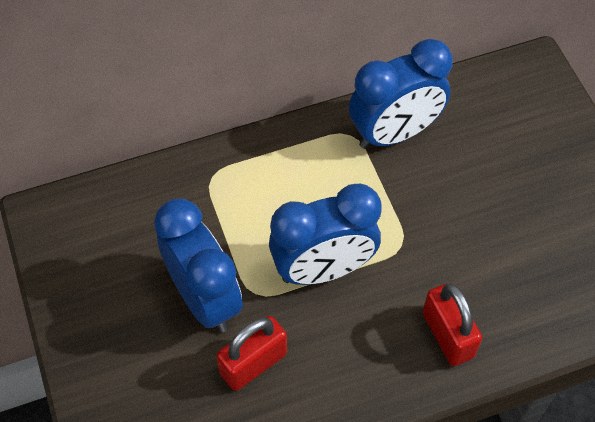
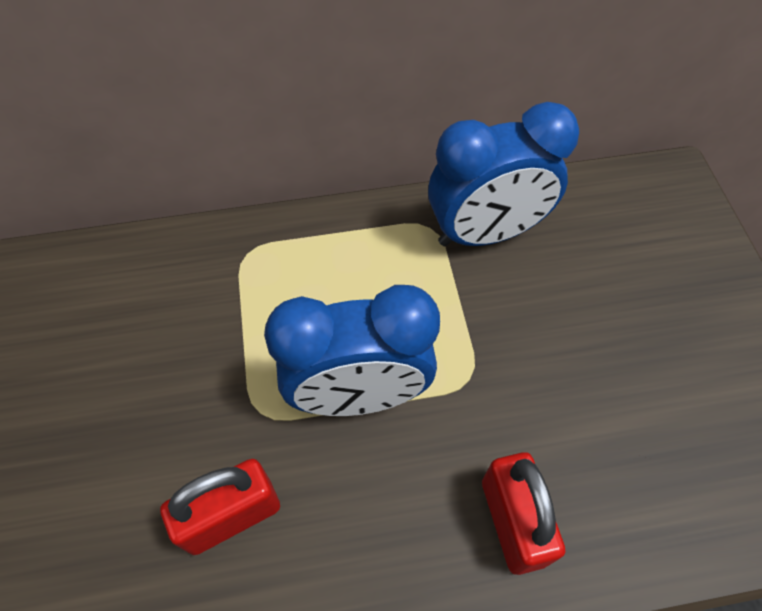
camera: 10 degrees right, 0 degrees up
blue clock [154,199,243,332] -> none

